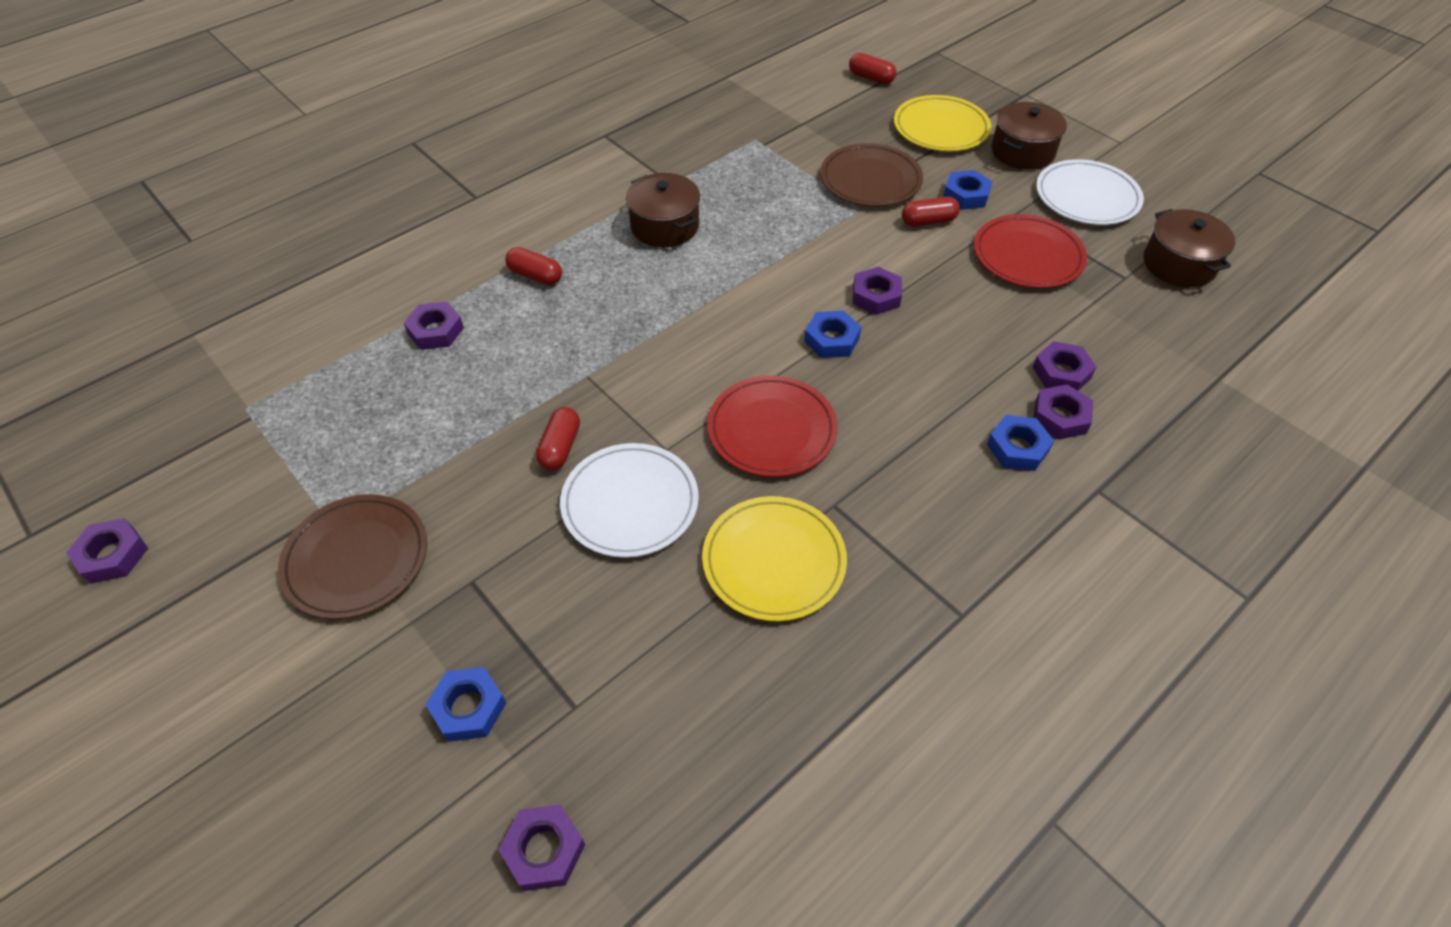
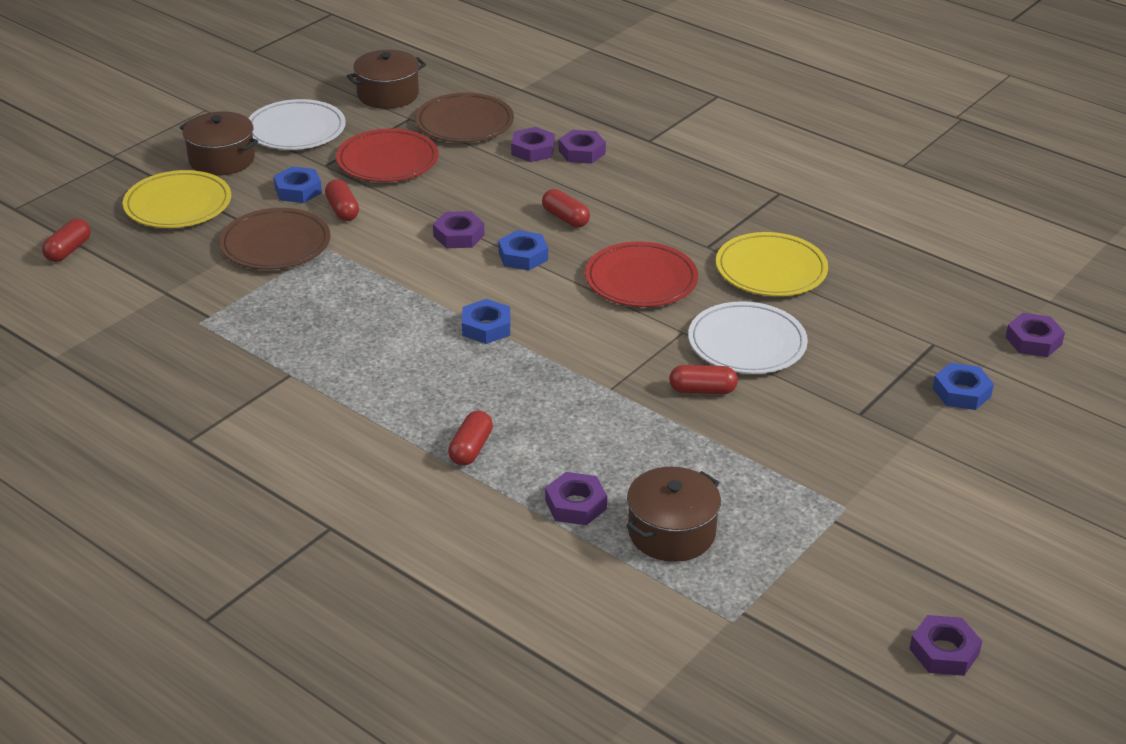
camera: 100 degrees left, 15 degrees down
brown plate [278,494,427,619] -> brown plate moved to [415,93,514,142]
brown pot [626,173,700,247] -> brown pot moved to [627,467,721,562]
blue nut [987,415,1054,471] -> blue nut moved to [462,299,510,344]
none -> red capsule [542,189,590,228]

